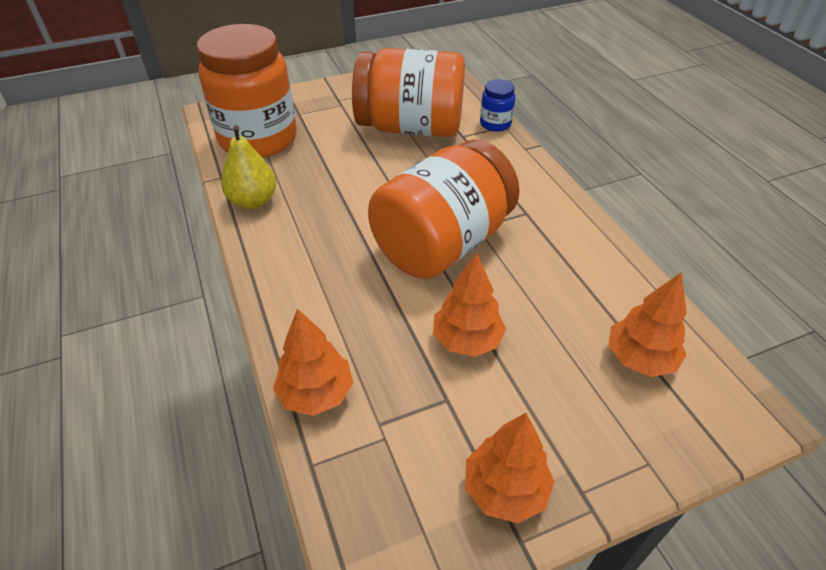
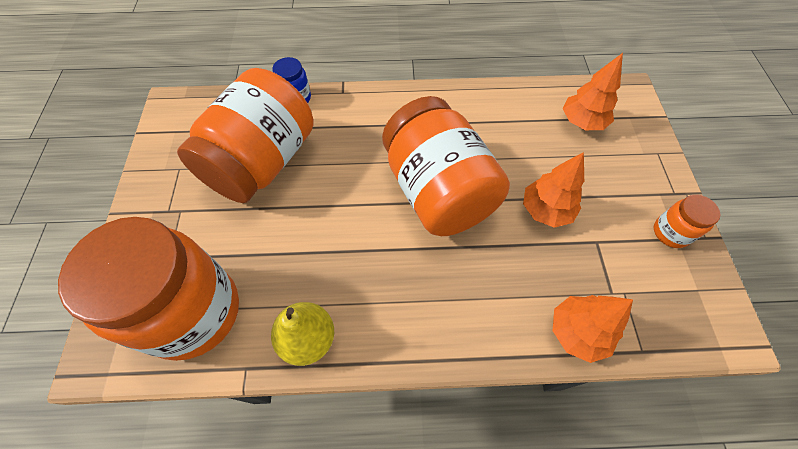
camera: 70 degrees left, 15 degrees up
orange tree [465,413,555,523] -> orange jar [654,195,721,248]

